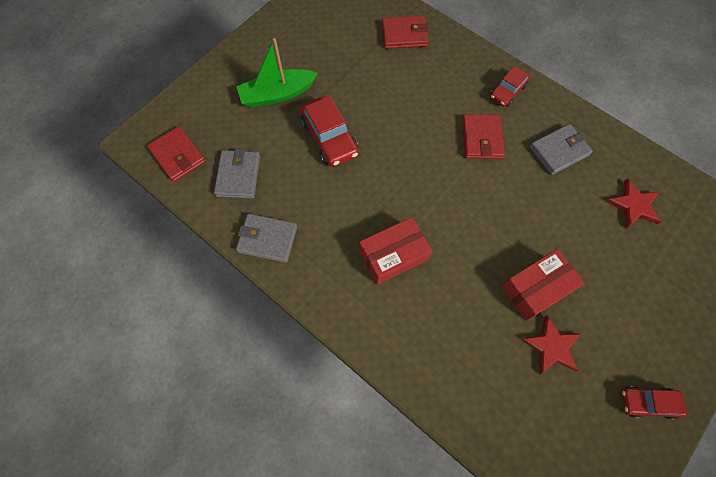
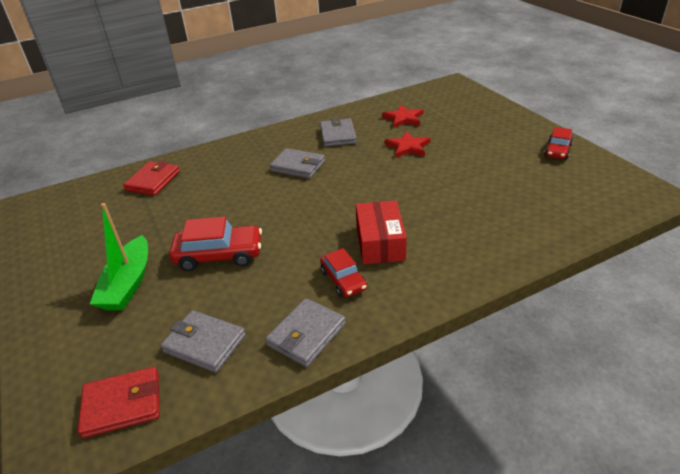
camera: 65 degrees left, 30 degrees down
red wallet [462,114,505,159] -> grey wallet [270,148,325,179]
red car [490,66,530,107] -> red car moved to [320,248,367,297]
red box [501,249,585,321] -> none
red star [520,315,581,374] -> red star moved to [385,131,431,158]

